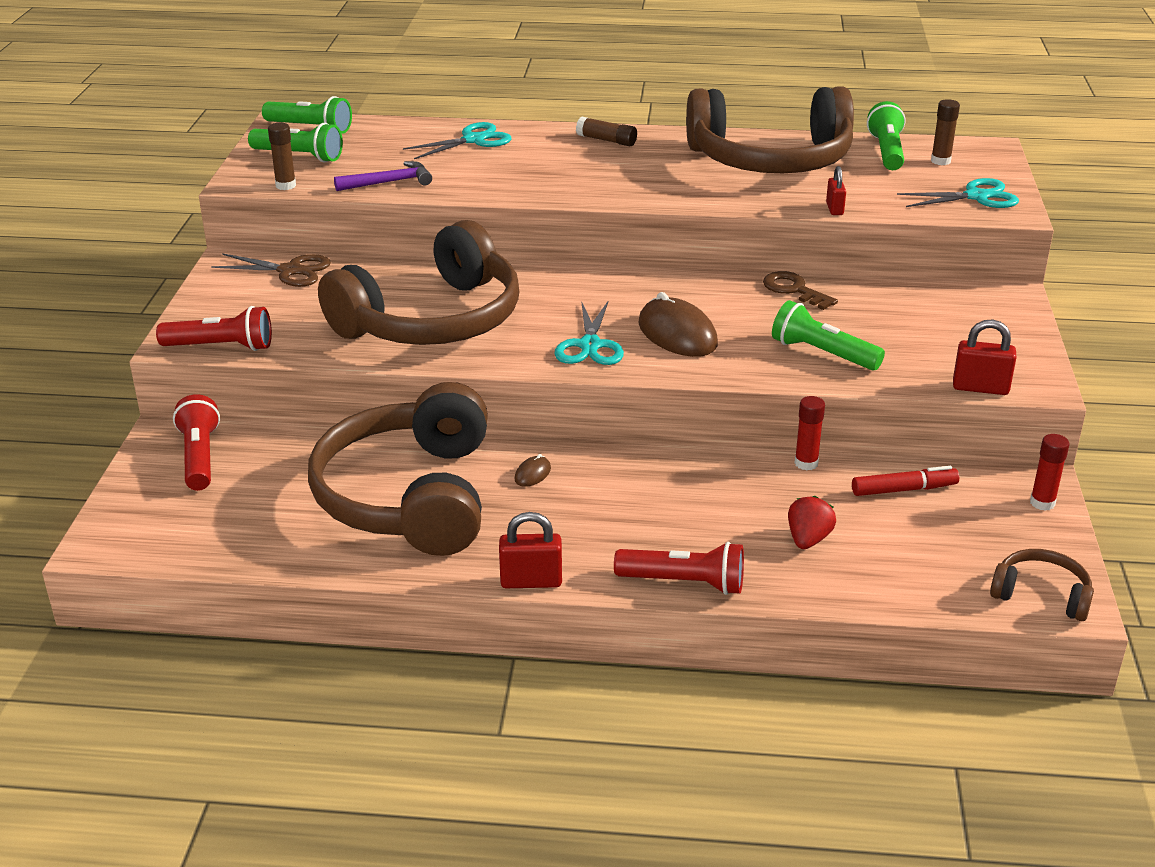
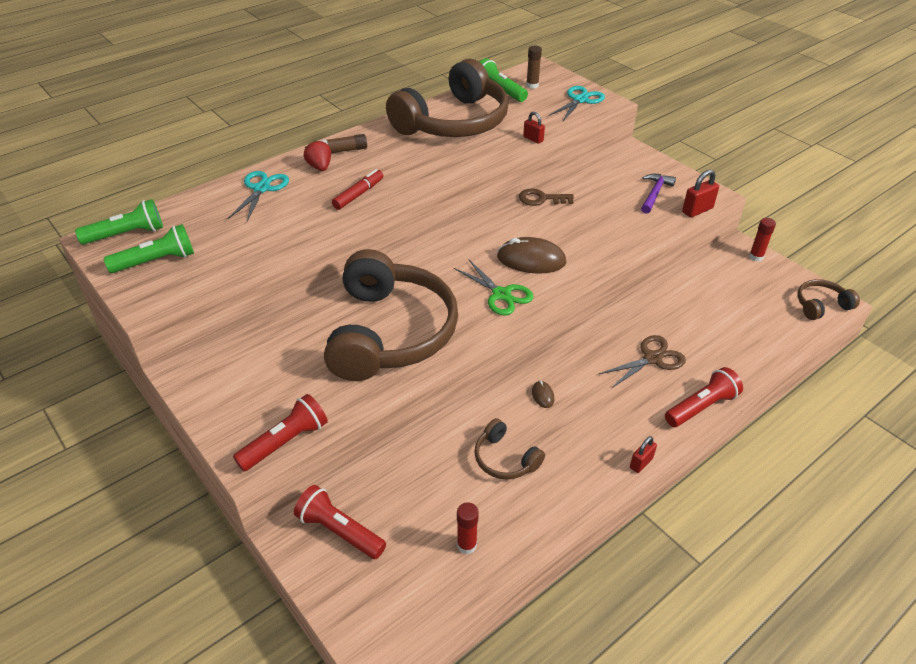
camera: 45 degrees left, 10 degrees up
brown scissors [211,253,331,287] -> brown scissors moved to [599,335,686,389]
brown glue stick [268,123,296,190] -> none
brown headphones [308,382,488,556] -> brown headphones [474,418,545,479], size x0.43
purple hammer [334,161,432,191] -> purple hammer moved to [641,174,676,214]
red padlock [499,512,562,588] -> red padlock [630,436,657,473], size x0.65
turquoise scissors [555,300,624,365] -> green scissors [454,259,534,316]
green flashlight [772,300,885,371] -> none
red strawberry [788,496,836,549] -> red strawberry moved to [304,140,331,171]
red glue stick [794,396,825,470] -> red glue stick moved to [457,502,479,554]
red marker [852,466,959,496] -> red marker moved to [332,169,384,210]

